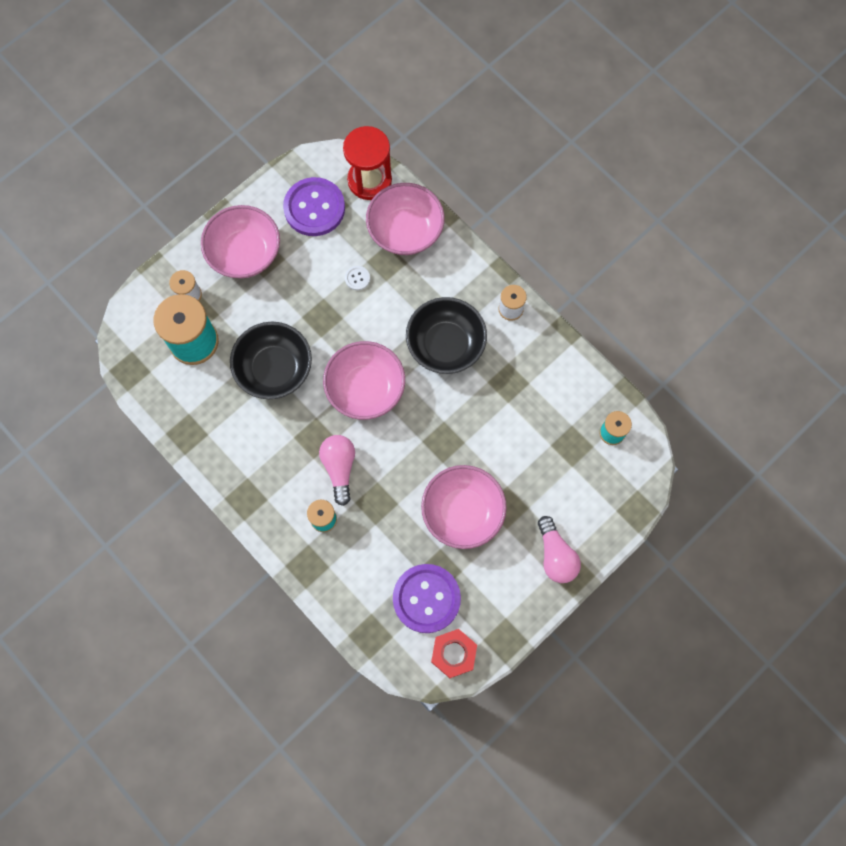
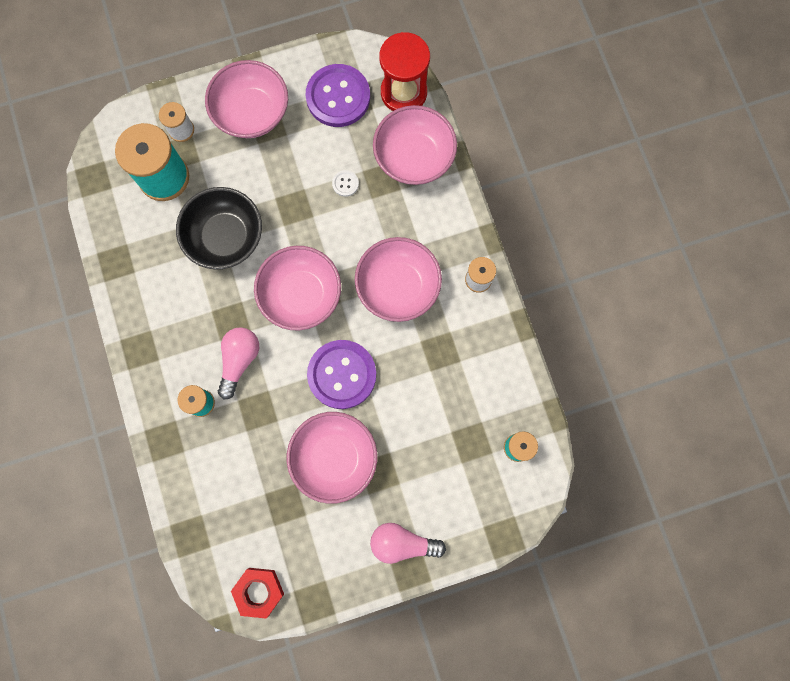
camera: 25 degrees right, 5 degrees up
purple button [393,564,461,633] -> purple button moved to [307,340,376,409]
black bowl [406,297,487,374] -> pink bowl [355,237,442,322]
pink light bulb [538,516,581,583] -> pink light bulb turned 90 degrees clockwise [370,523,446,564]

